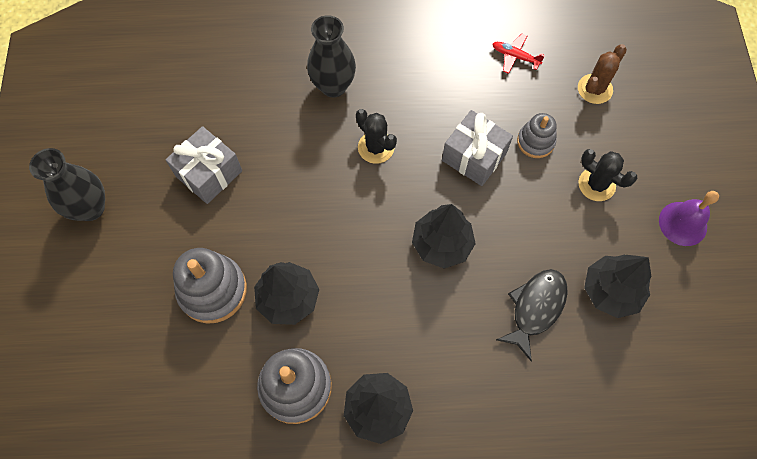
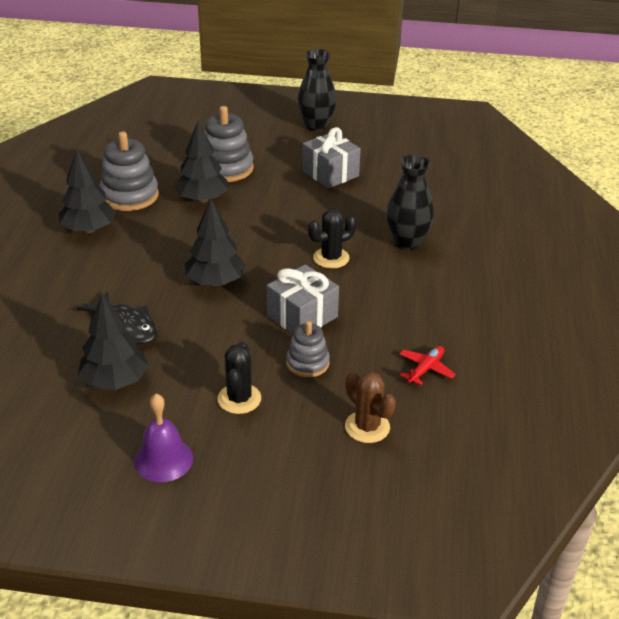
camera: 100 degrees right, 30 degrees down
black cactus [578,149,637,201] -> black cactus turned 45 degrees counterclockwise [217,342,261,414]

